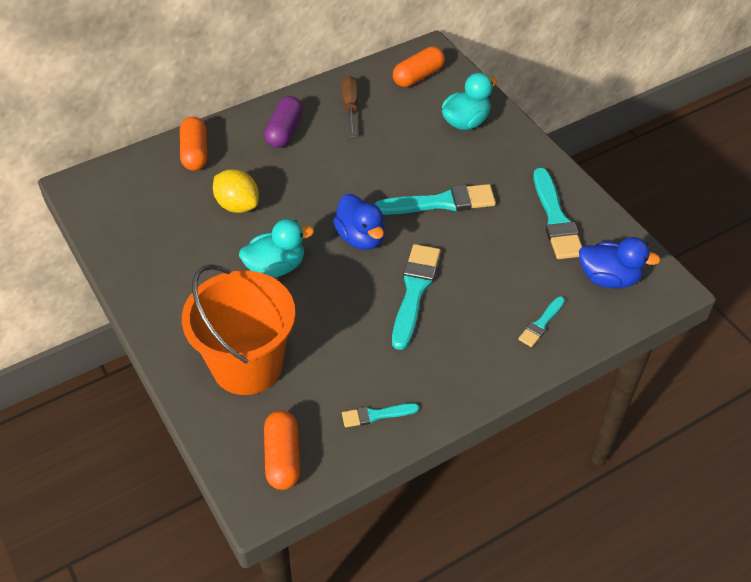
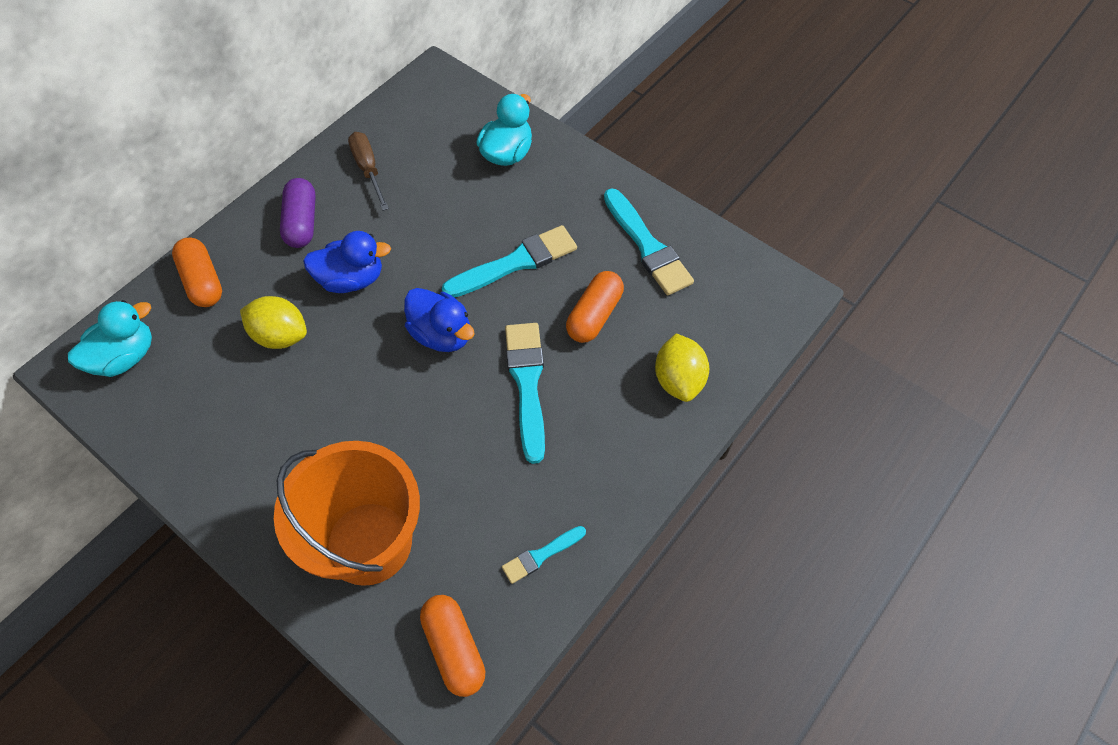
camera: 20 degrees left, 10 degrees up
turquoise duck [239,219,314,278] -> turquoise duck moved to [68,300,152,377]
orange capsule [393,46,445,87] -> orange capsule moved to [566,271,624,343]
turquoise brush [518,296,565,347] -> yellow lemon [655,333,709,402]
blue duck [579,237,661,289] -> blue duck moved to [303,231,391,293]

